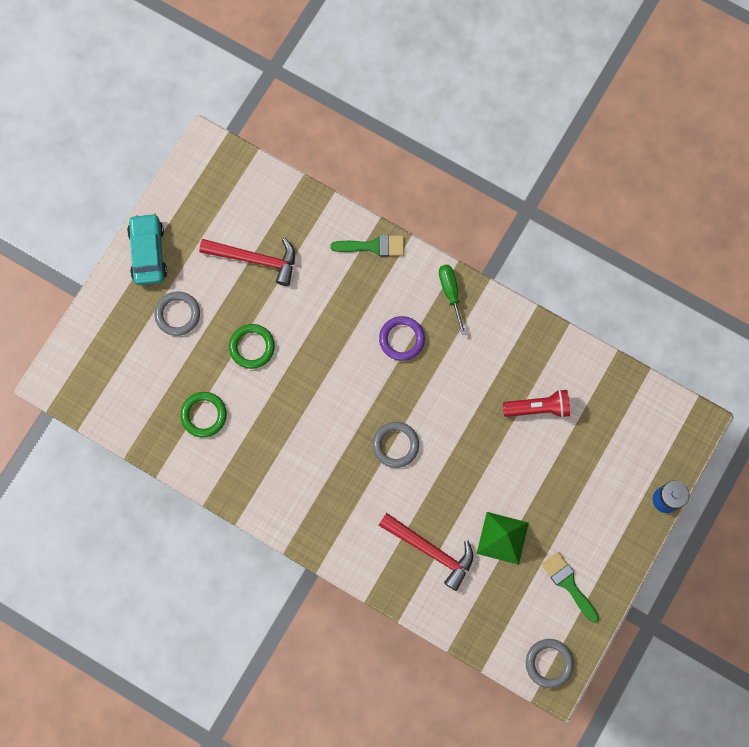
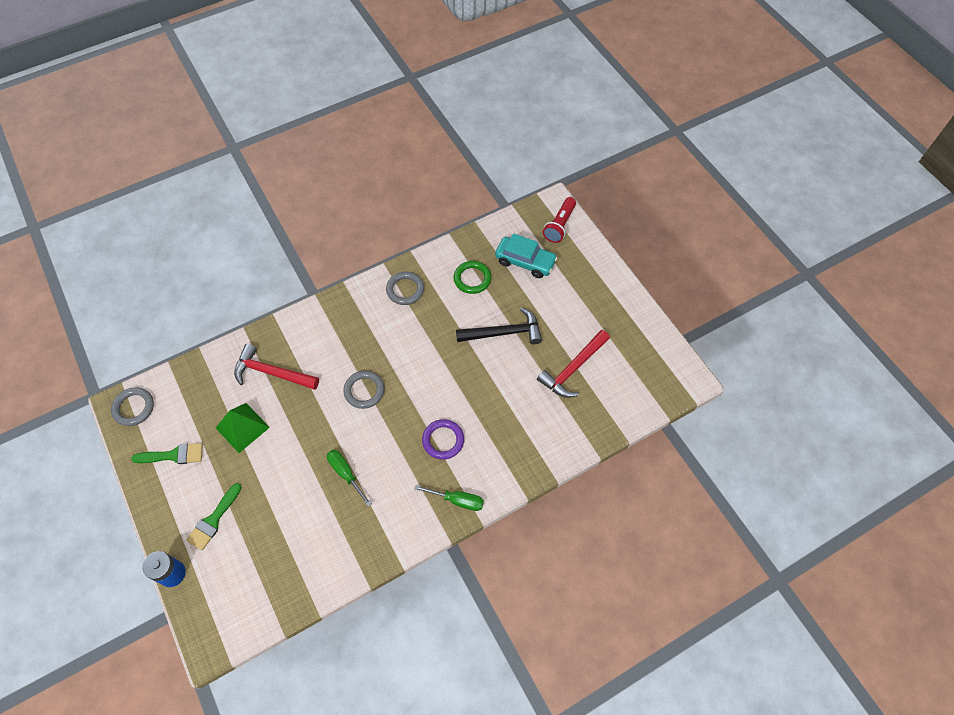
camera: 120 degrees right, 15 degrees down
turquoise car [127,213,167,285] -> turquoise car moved to [495,233,558,278]
grey ring [154,292,200,336] -> grey ring moved to [386,272,424,305]
green ring [229,324,275,369] -> black hammer [456,307,542,344]
green brush [330,235,404,257] -> green brush moved to [186,483,242,550]
red hammer [379,513,473,591] -> red hammer turned 45 degrees clockwise [234,344,319,390]
red flashlight [503,389,570,418] -> red flashlight moved to [543,197,576,243]
none -> green screwdriver [327,450,372,506]

